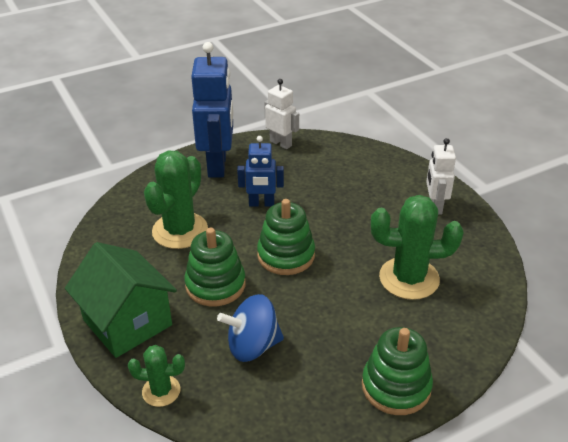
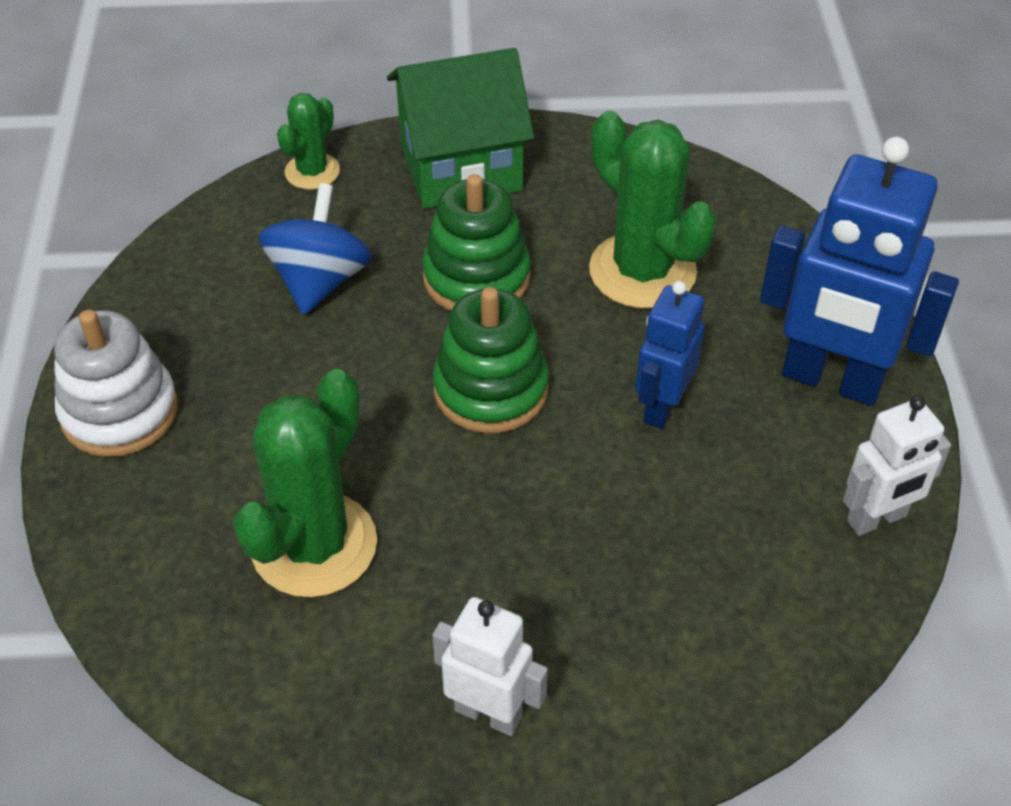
camera: 115 degrees right, 10 degrees up
green stacking toy [362,327,433,415] -> white stacking toy [54,310,178,457]

